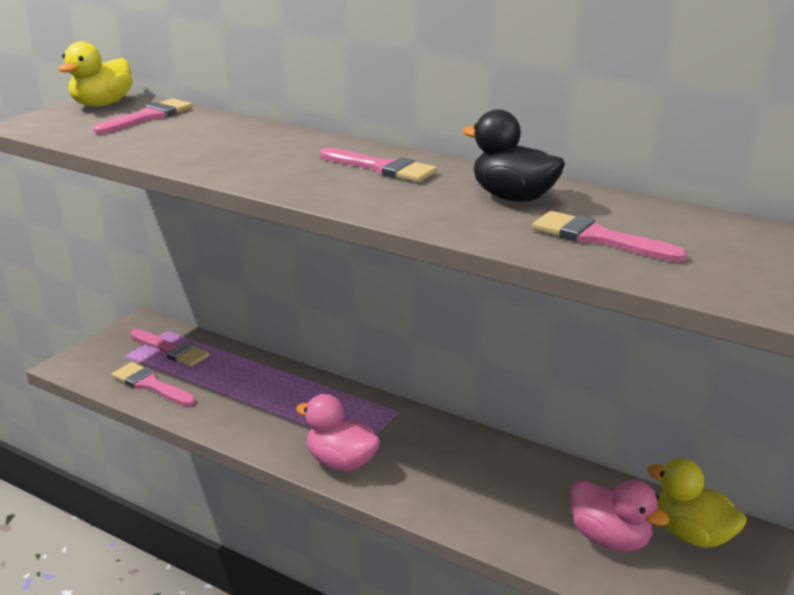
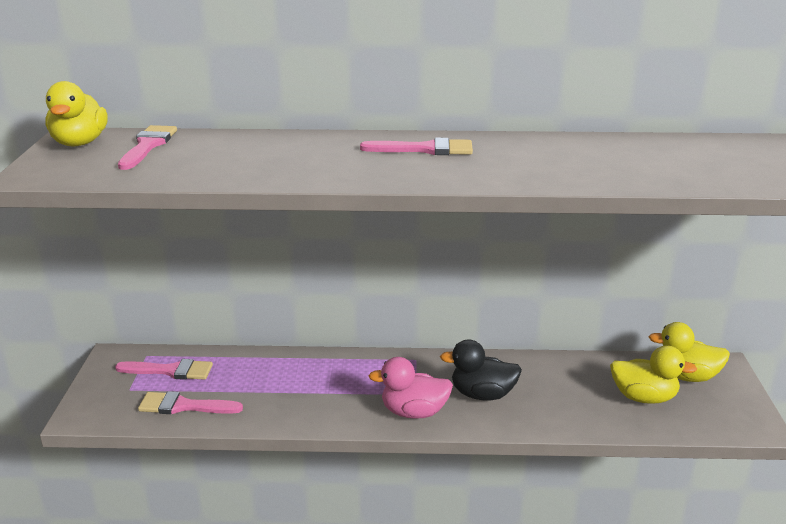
camera: 30 degrees left, 0 degrees up
black duck [463,109,565,202] -> black duck moved to [440,339,522,400]
pink brush [532,211,687,262] -> none
pink duck [570,480,670,552] -> yellow duck [610,345,697,404]

